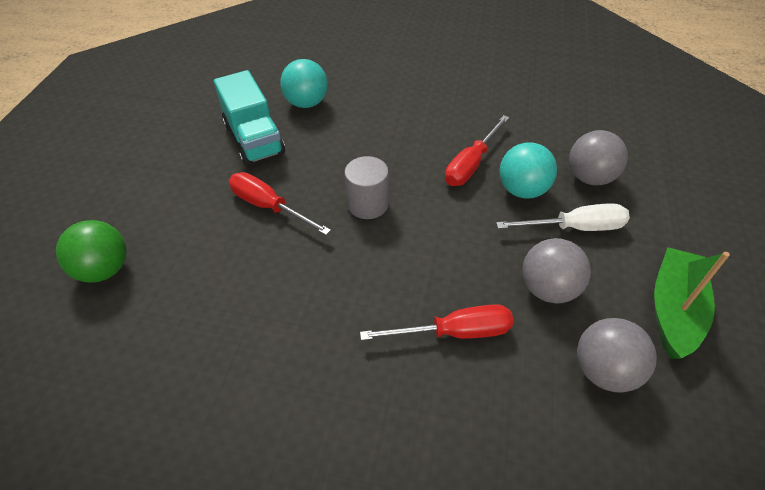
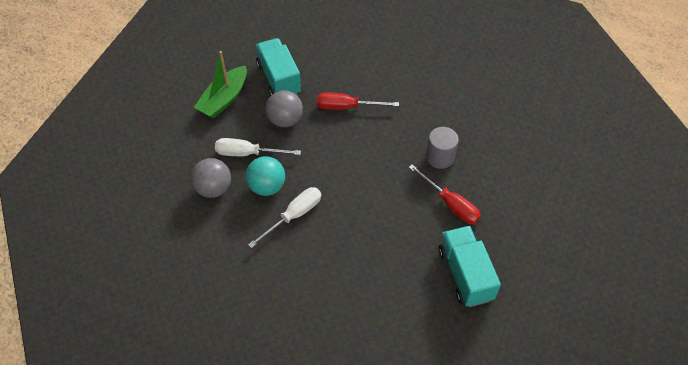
camera: 170 degrees left, 5 degrees up
green ball [56,220,127,283] -> none
turquoise ball [280,59,328,108] -> none
grey cylinder [344,156,389,219] -> grey cylinder moved to [426,127,459,169]
red screwdriver [445,115,509,186] -> white screwdriver [248,187,321,248]
grey ball [577,318,657,393] -> turquoise truck [256,38,301,95]

